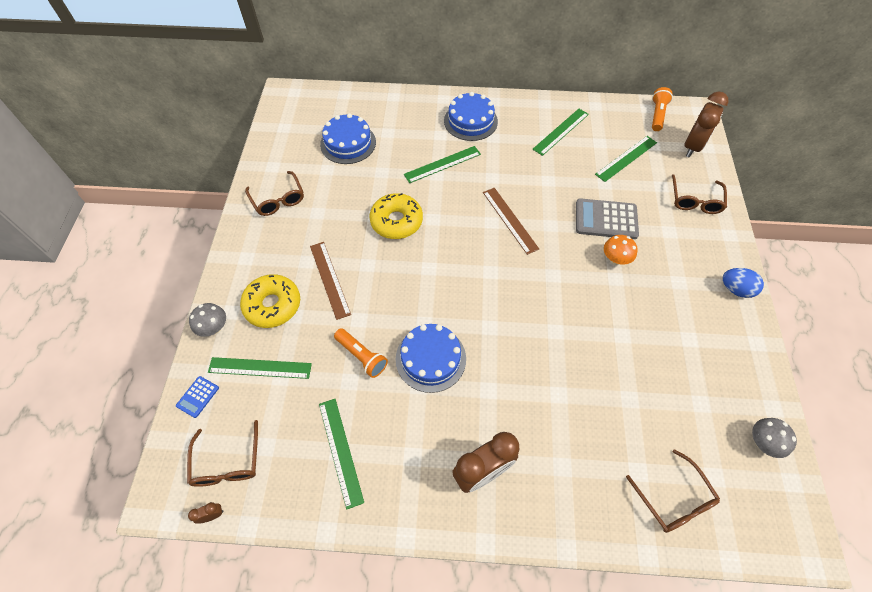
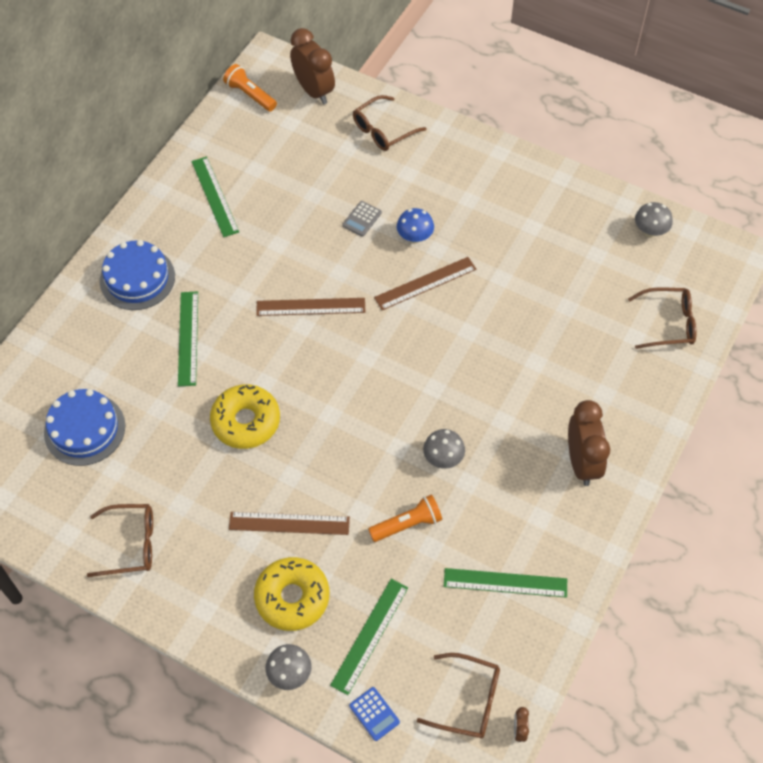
camera: 65 degrees left, 0 degrees up
blue cake [396,324,466,393] -> grey mushroom [423,429,465,469]
grey calculator [576,198,639,239] -> grey calculator [342,201,382,237], size x0.50
green ruler [595,136,657,182] -> none
orange mushroom [604,235,638,265] -> blue mushroom [397,208,434,244]
brown glasses [672,174,727,214] -> brown glasses turned 105 degrees clockwise [353,95,427,151]
blue egg [723,268,764,298] -> none
none -> brown ruler [374,257,476,310]

